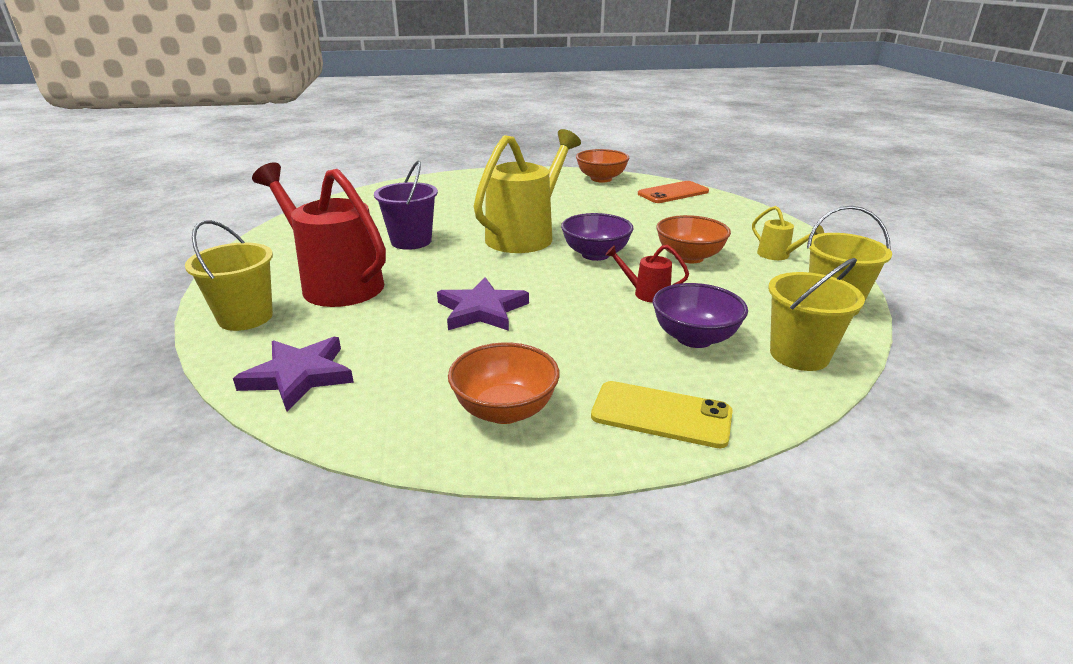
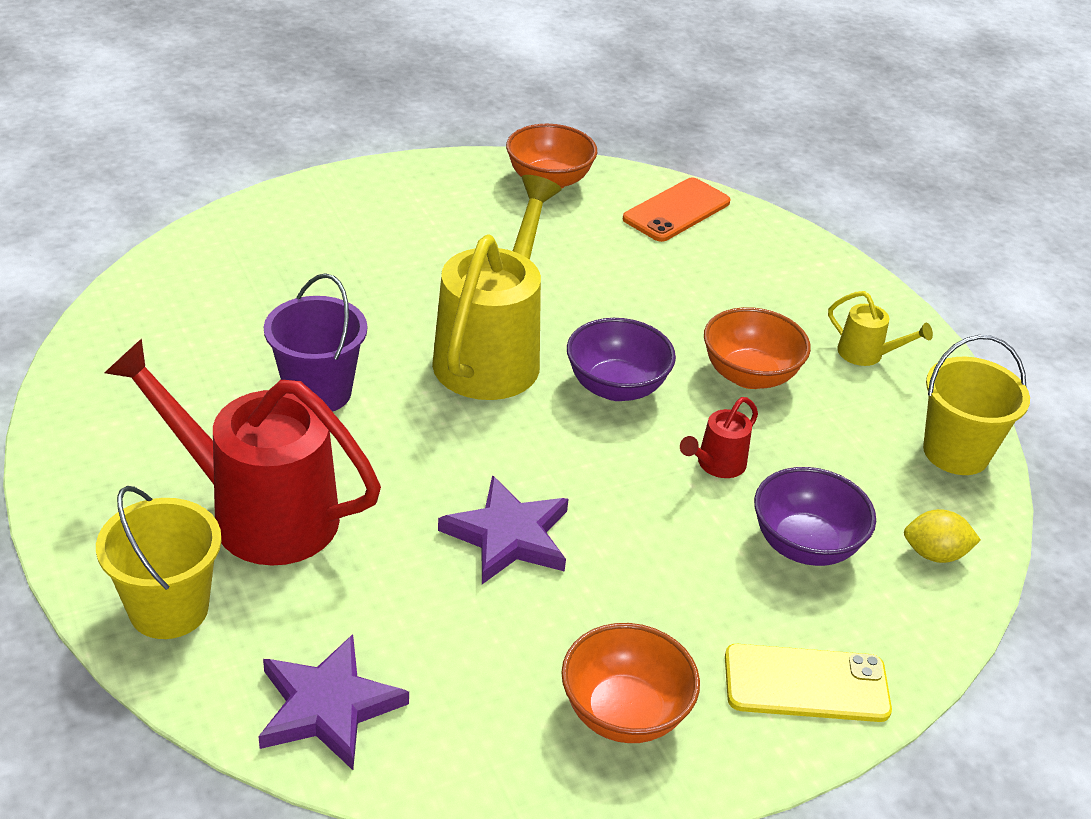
camera: 20 degrees left, 10 degrees up
red watering can [605,245,689,303] -> red watering can turned 45 degrees counterclockwise [680,397,758,478]
yellow bucket [768,258,865,371] -> yellow lemon [904,509,981,563]

